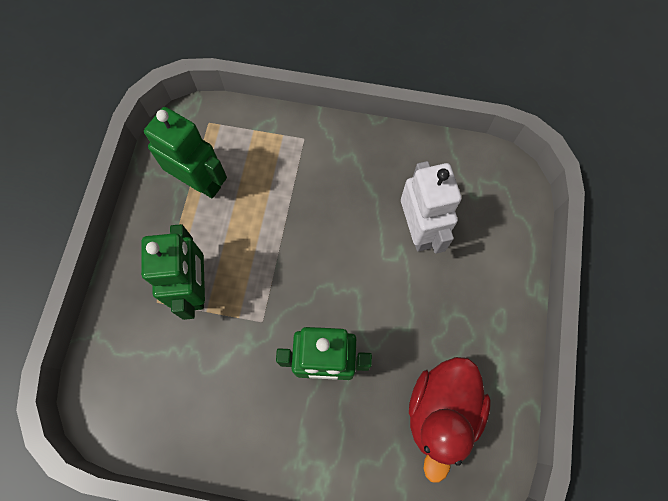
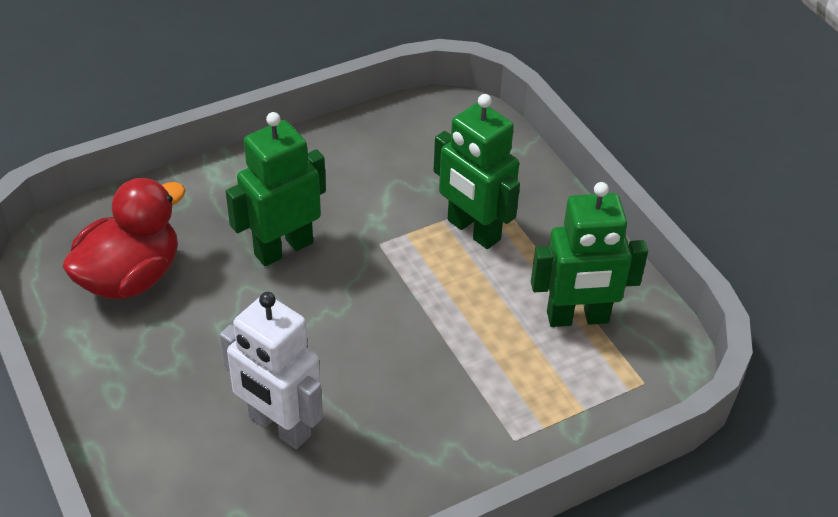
camera: 140 degrees right, 25 degrees down
red duck [409,357,491,483] -> red duck turned 60 degrees clockwise [62,178,186,299]

